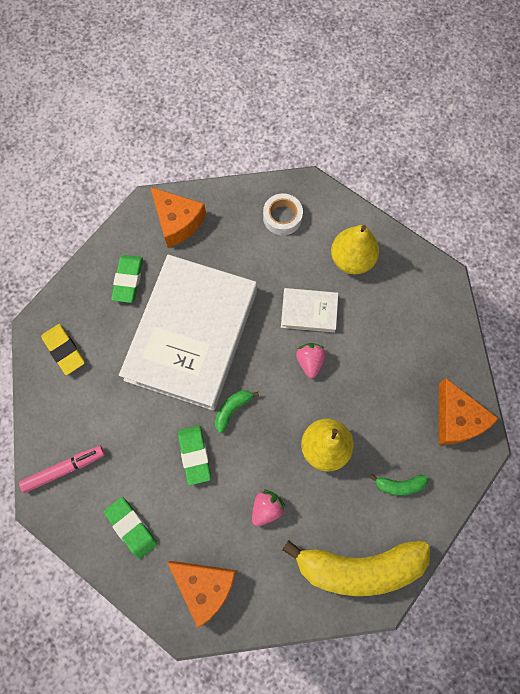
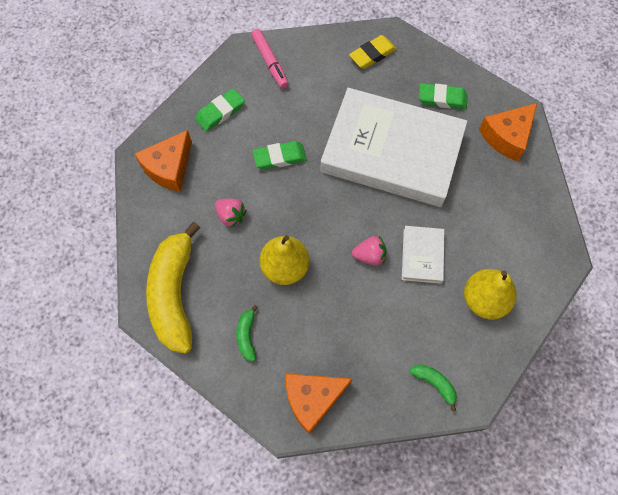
camera: 90 degrees right, 5 degrees down
green banana [215,390,259,433] -> green banana moved to [410,364,457,411]
white tape [263,193,303,235] -> none

